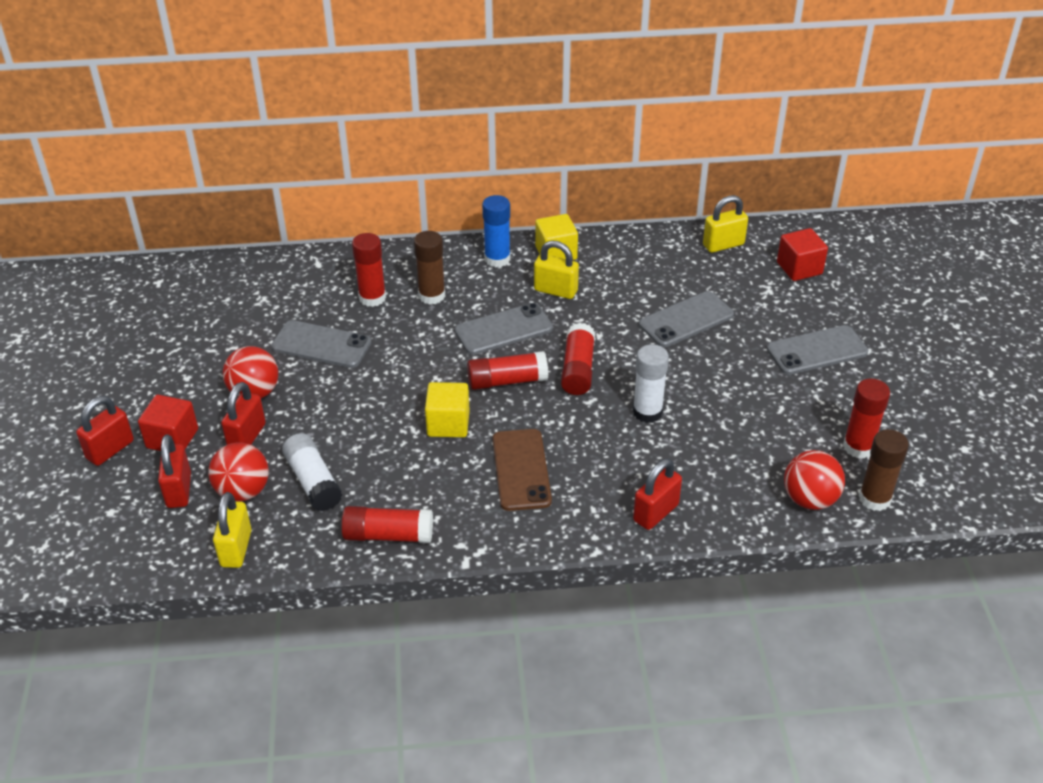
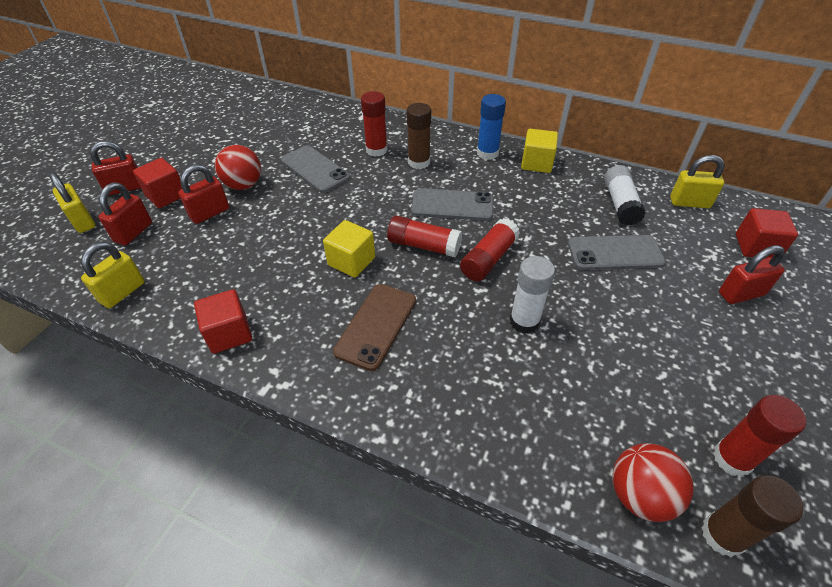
camera: 30 degrees right, 5 degrees up
red ball [208,442,269,502] -> none
white glue stick [282,433,342,511] -> white glue stick moved to [604,165,646,226]
red glue stick [341,506,433,543] -> red cube [194,289,252,354]
yellow padlock [534,241,579,299] -> yellow padlock moved to [49,172,95,233]
red padlock [633,459,682,530] -> red padlock moved to [719,245,785,304]
grey phone [767,325,868,375] -> none

